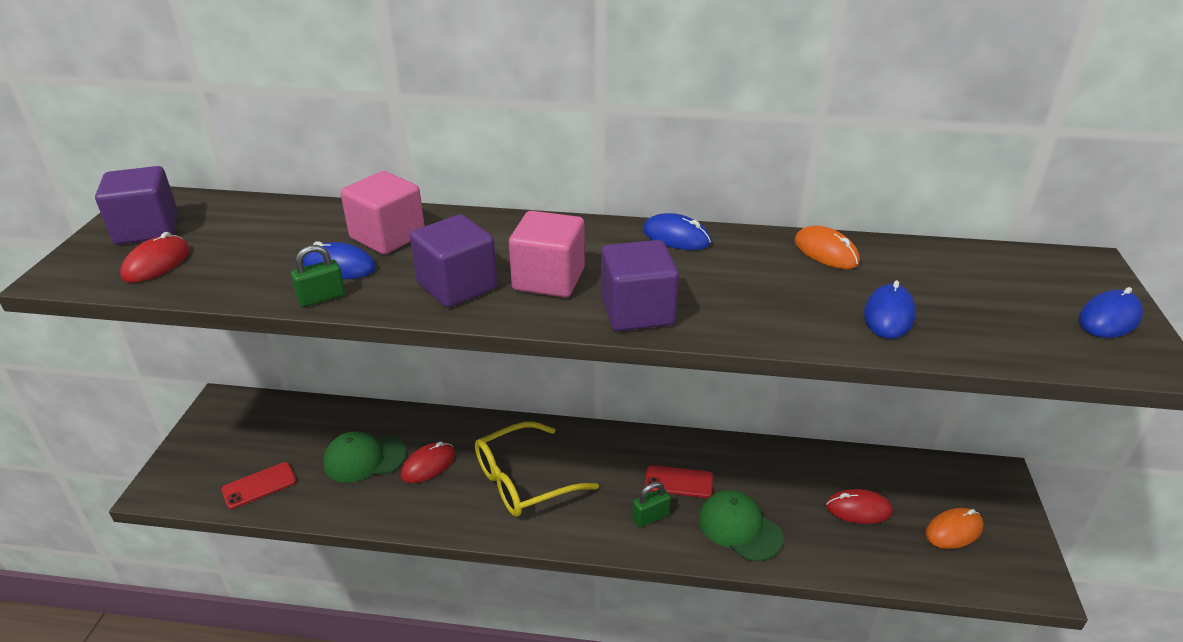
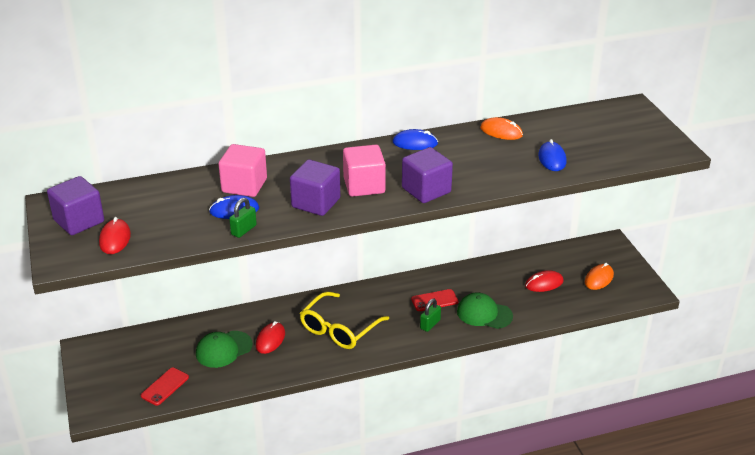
camera: 25 degrees left, 0 degrees up
blue mouse [1079,287,1143,338] -> none

